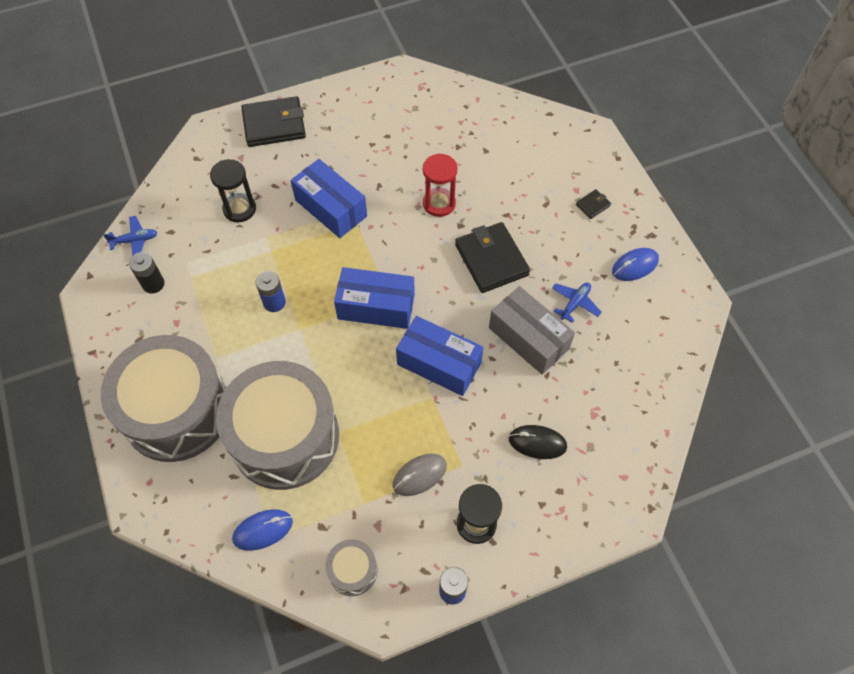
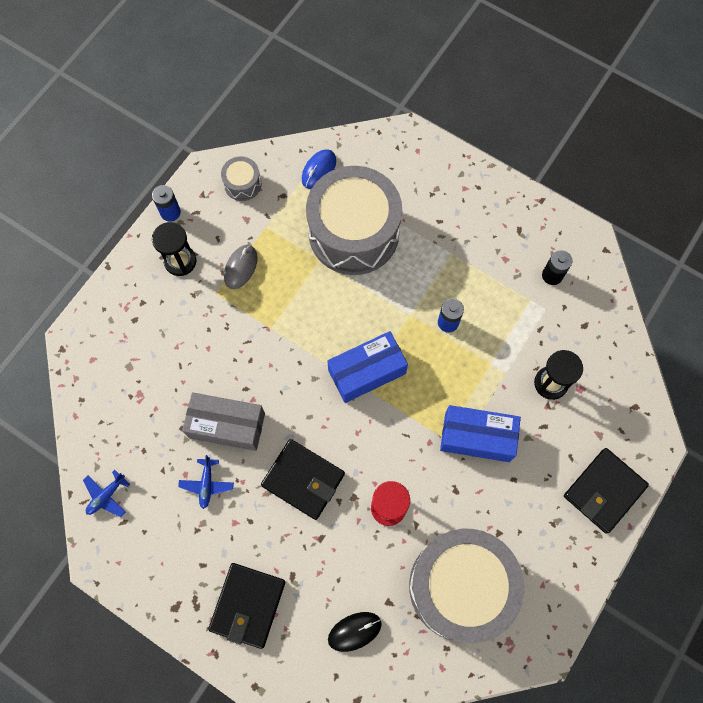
camera: 145 degrees right, 10 degrees up
grey drum [101,335,226,462] -> grey drum moved to [409,529,524,643]
blue plane [103,216,157,256] -> blue plane moved to [83,470,130,517]
blue box [396,316,483,396] -> none
black mouse [509,425,567,459] -> black mouse moved to [328,612,382,652]
black wallet [576,189,611,219] -> black wallet [208,563,285,649], size x2.25
blue mouse [612,248,659,281] -> none

